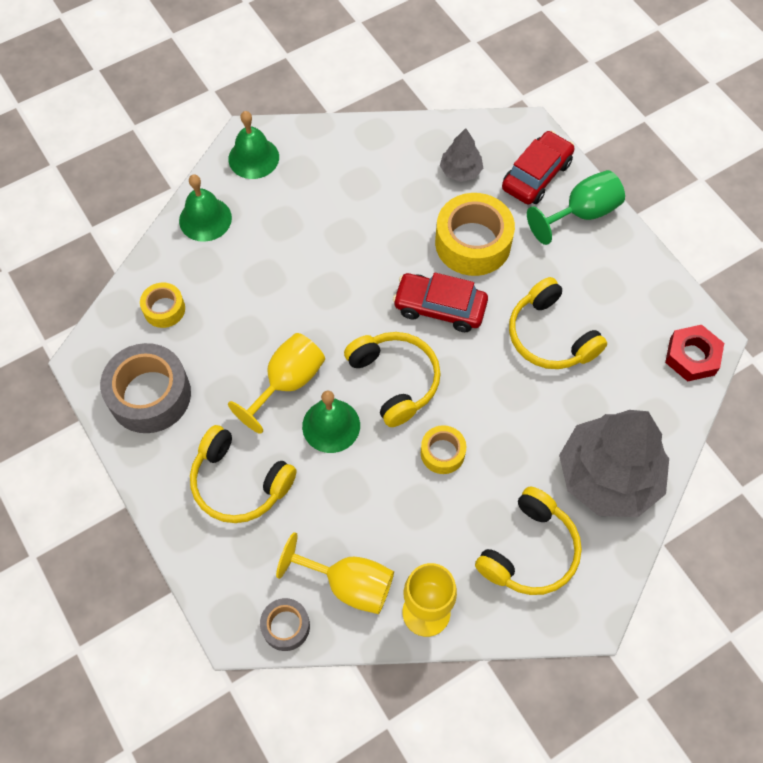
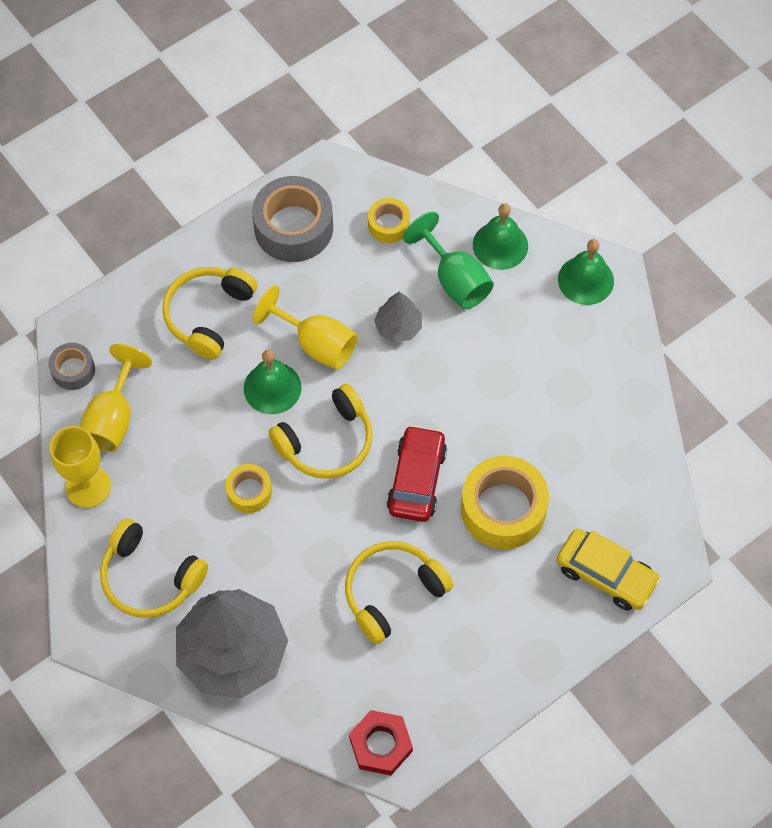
camera: 85 degrees right, 0 degrees up
grey tree [440,128,483,182] -> grey tree moved to [374,292,422,342]
red car [502,131,574,205] -> yellow car [557,529,661,611]
green goblet [527,170,625,245] -> green goblet moved to [403,212,494,309]

